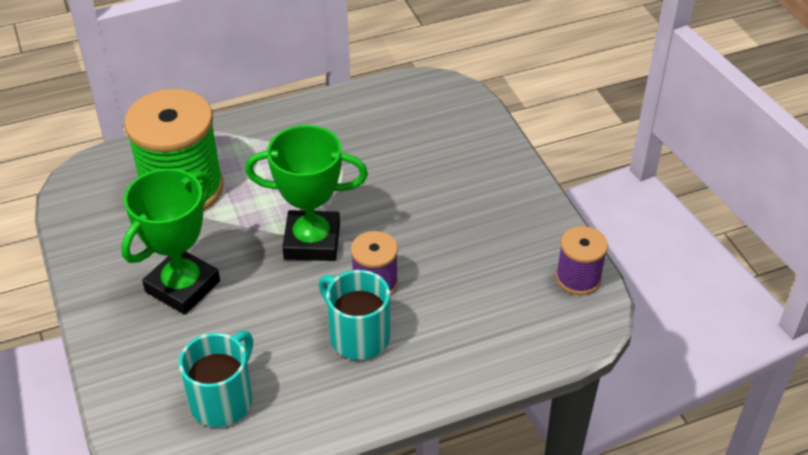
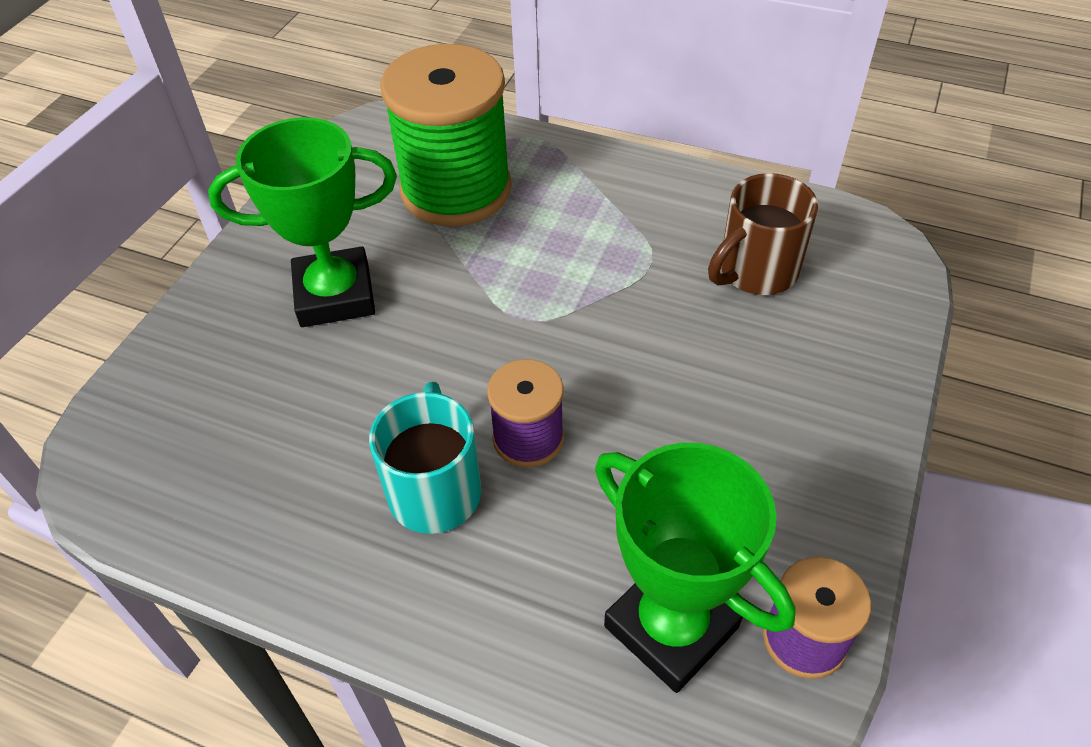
camera: 45 degrees right, 5 degrees up
turquoise mug [179,331,253,427] -> none
green trophy [245,125,368,261] -> green trophy moved to [595,443,796,693]
none -> brown mug [708,173,818,295]

